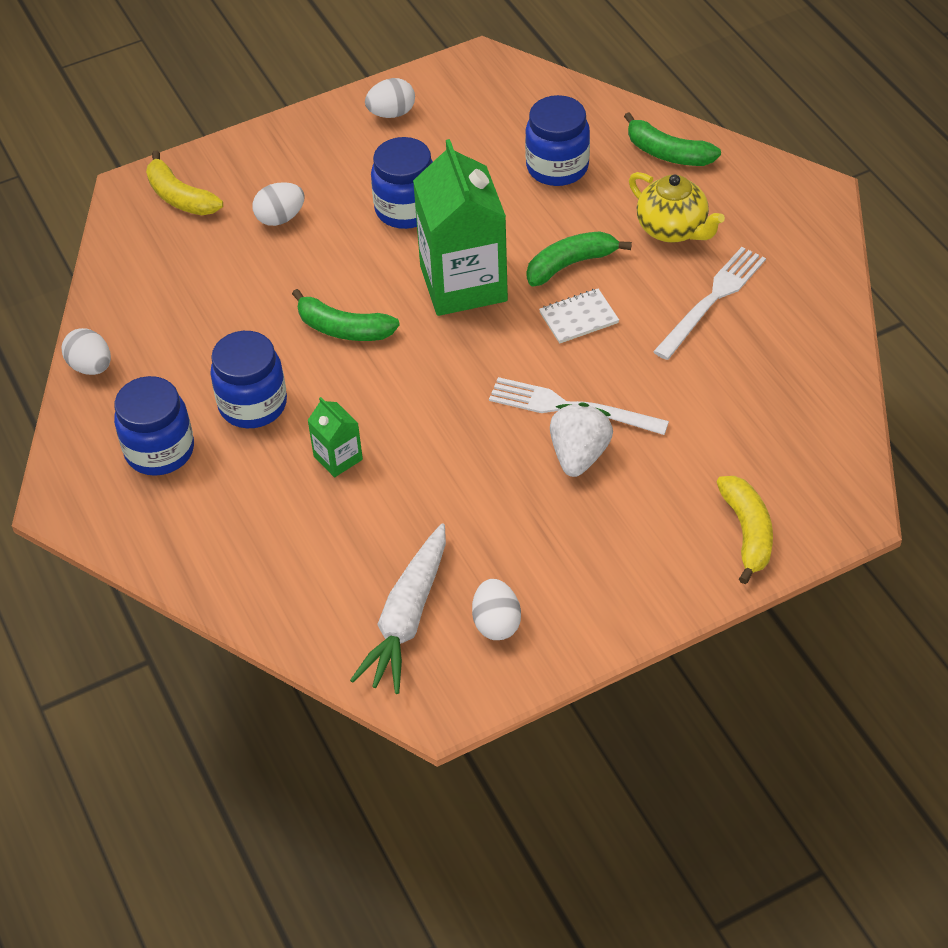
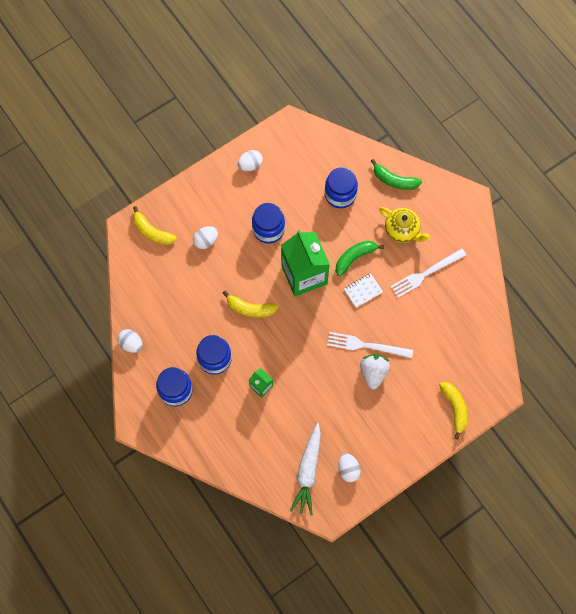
camera: 10 degrees left, 20 degrees up
green banana [292,289,400,341] -> yellow banana [223,291,278,318]
white fork [653,247,766,360] -> white fork turned 150 degrees counterclockwise [390,249,466,298]

